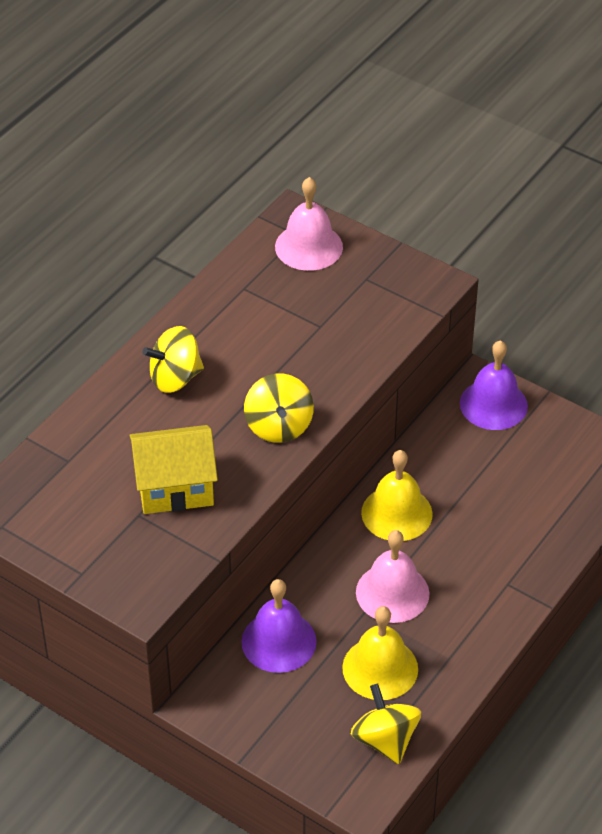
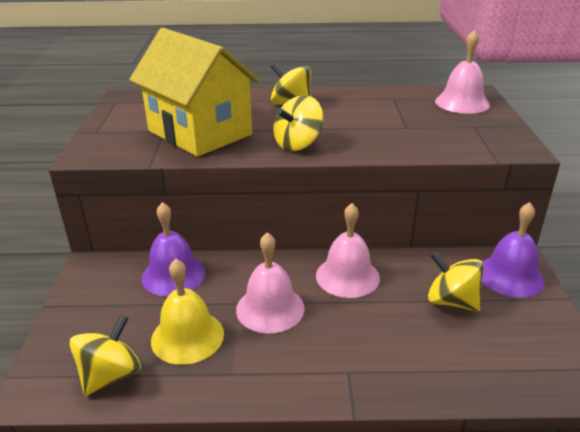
camera: 55 degrees right, 15 degrees down
yellow house [130,425,218,514] -> yellow house [129,28,260,157], size x1.52
yellow bell [361,450,433,541] -> pink bell [316,203,380,298]
none -> yellow spinning top [428,251,484,312]

